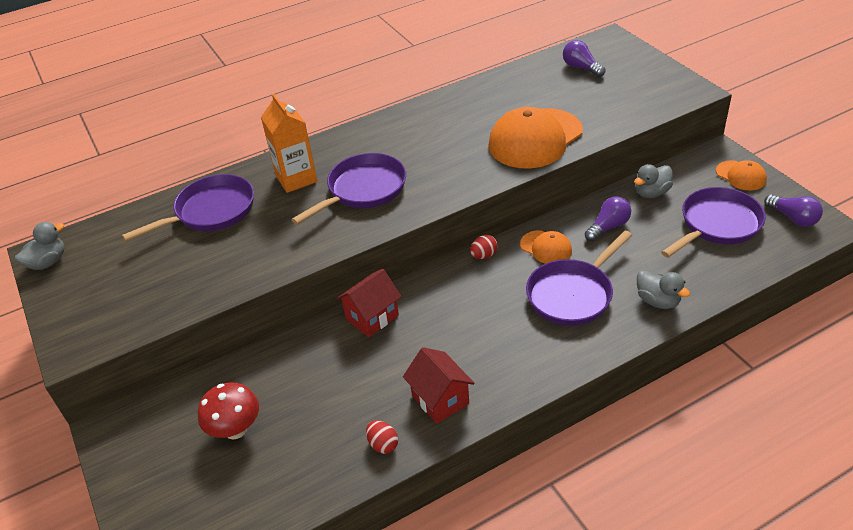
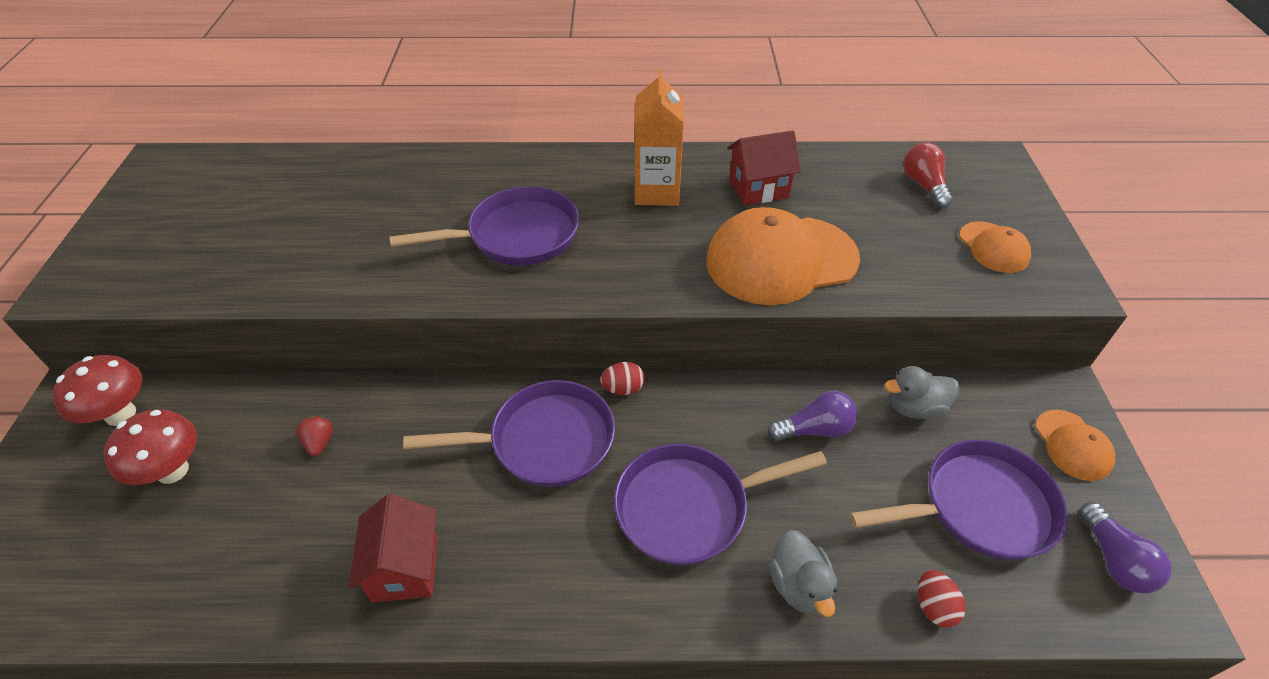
camera: 25 degrees right, 5 degrees up
grey duck [15,222,65,270] -> none
purple pan [122,174,254,242] -> purple pan moved to [403,380,615,487]
orange carton [261,94,317,193] -> orange carton moved to [634,69,684,206]
red house [336,269,401,337] -> red house moved to [727,130,801,205]
red egg [366,420,398,454] -> red egg moved to [918,570,966,628]
orange cap [520,231,572,264] -> orange cap moved to [959,221,1031,273]
purple light bulb [563,40,606,77] -> red light bulb [904,142,953,209]
none -> red mushroom [52,355,143,426]
none -> red strawberry [296,417,333,456]

